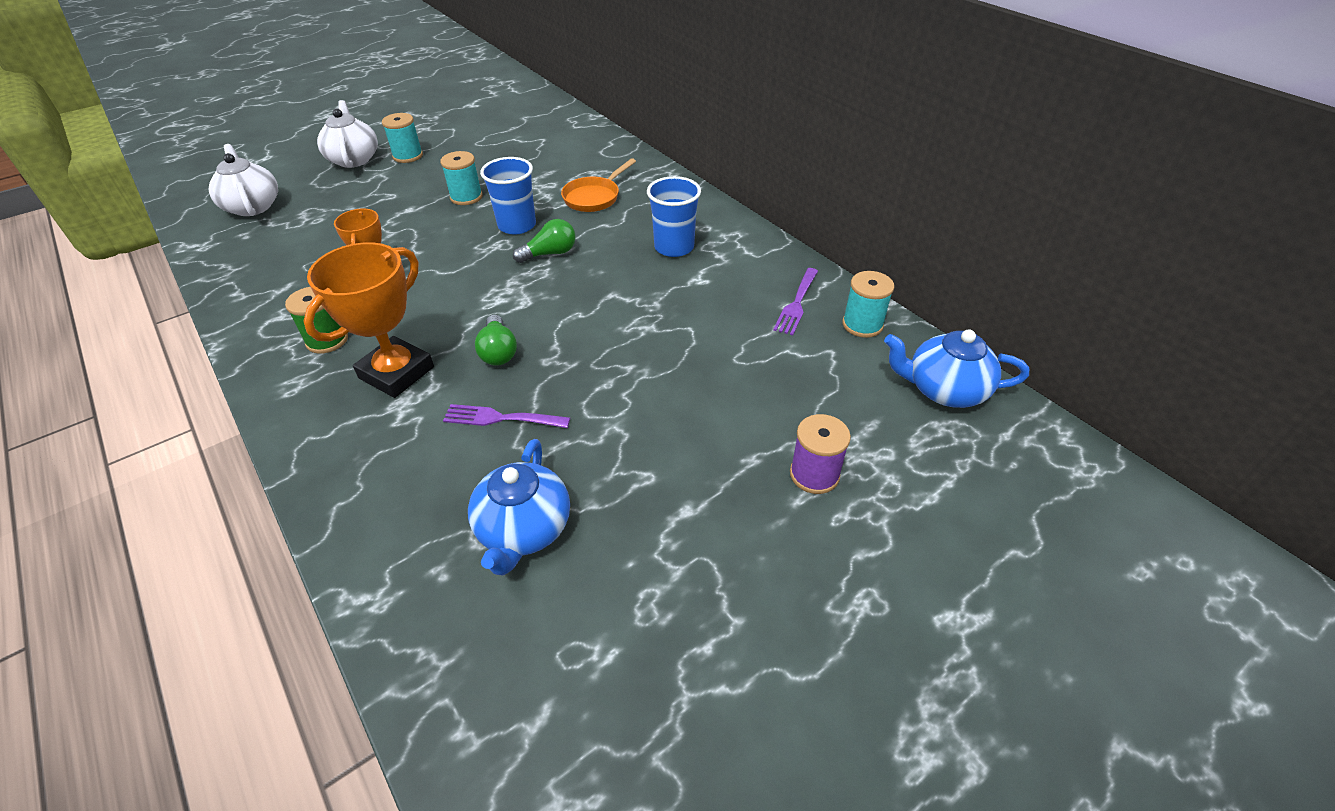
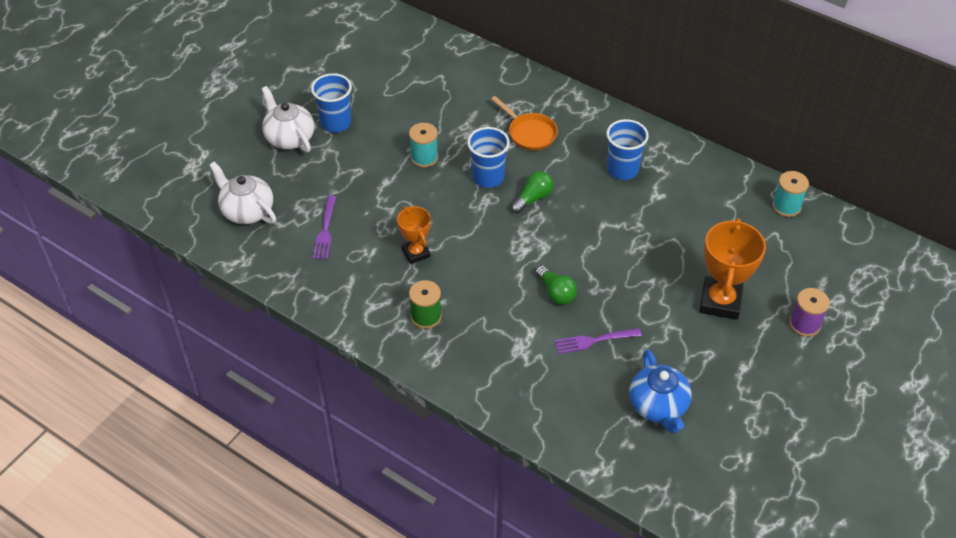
camera: 20 degrees left, 5 degrees up
orange trophy [304,242,434,398] -> orange trophy moved to [699,218,766,320]
turquoise spool [382,113,423,163] -> blue cup [311,73,352,133]
orange pan [561,158,636,212] -> orange pan turned 60 degrees counterclockwise [491,96,558,151]
purple fork [773,268,818,335] -> purple fork moved to [313,196,336,259]
blue teapot [884,330,1029,408] -> none

